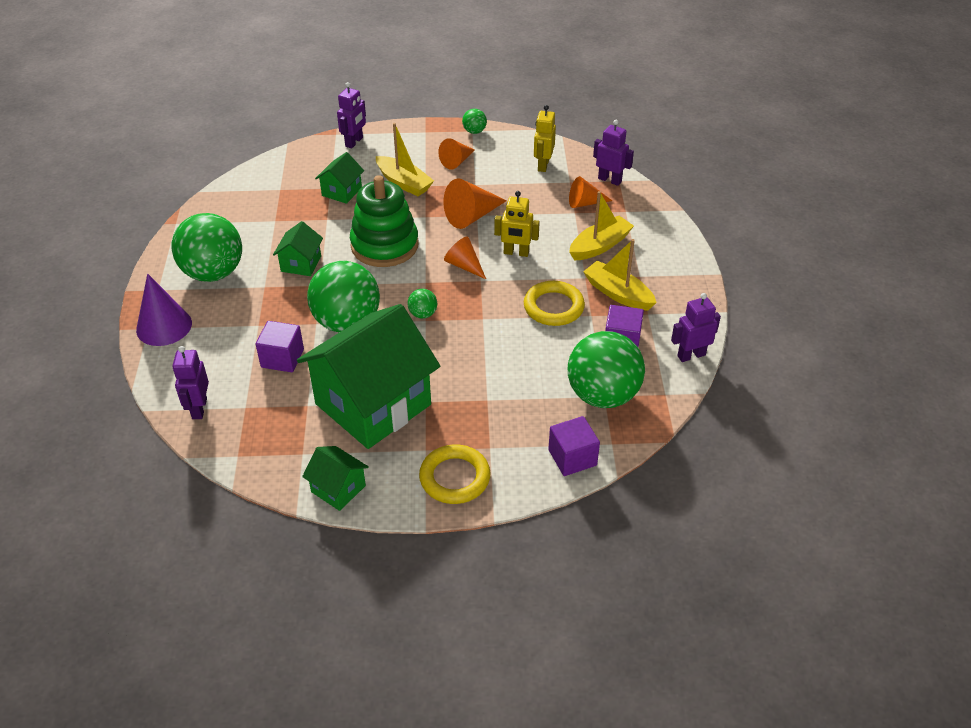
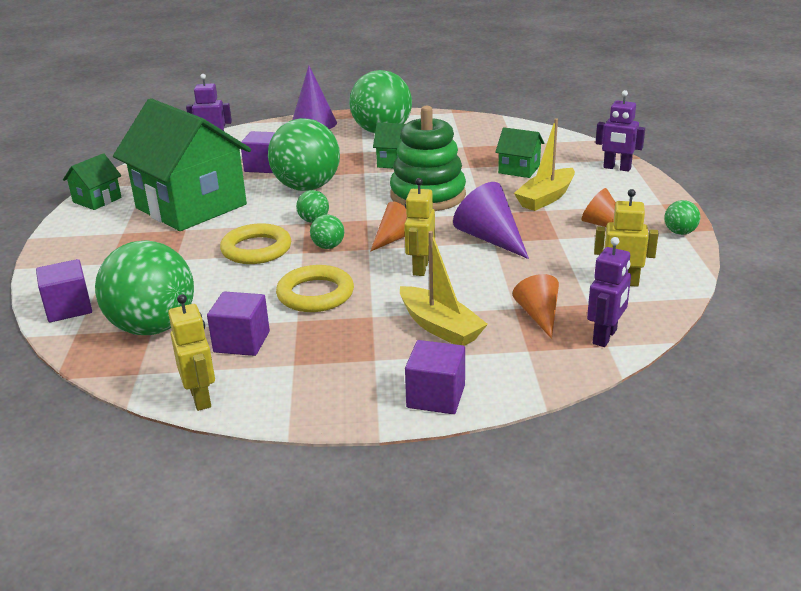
camera: 90 degrees right, 15 degrees down
yellow ring [419,444,490,504] -> yellow ring moved to [220,223,291,264]
orange cone [444,178,507,229] -> purple cone [453,182,529,259]
yellow boat [583,239,657,311] -> none
purple robot [671,293,721,362] -> yellow robot [168,294,215,411]
none -> green ball [310,215,344,249]
none -> purple cube [405,340,465,414]

